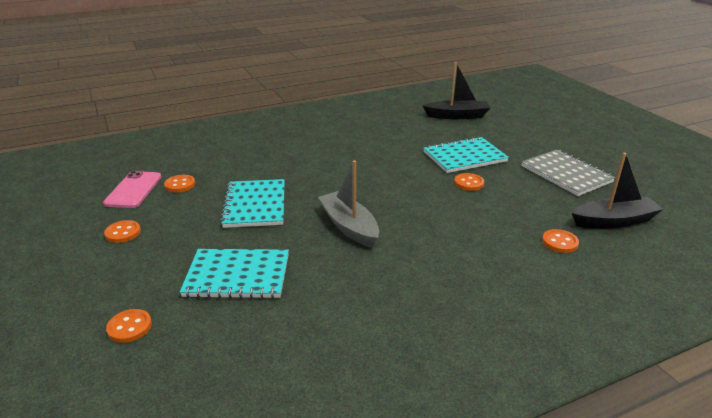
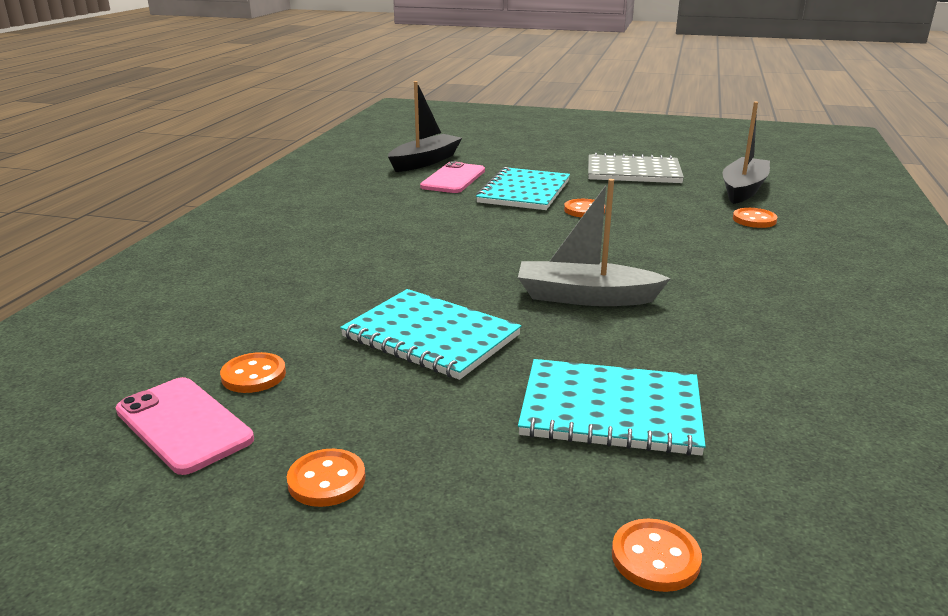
camera: 50 degrees left, 5 degrees down
turquoise notebook [180,249,289,299] -> turquoise notebook turned 60 degrees clockwise [518,359,706,456]
none -> pink phone [420,161,485,193]

